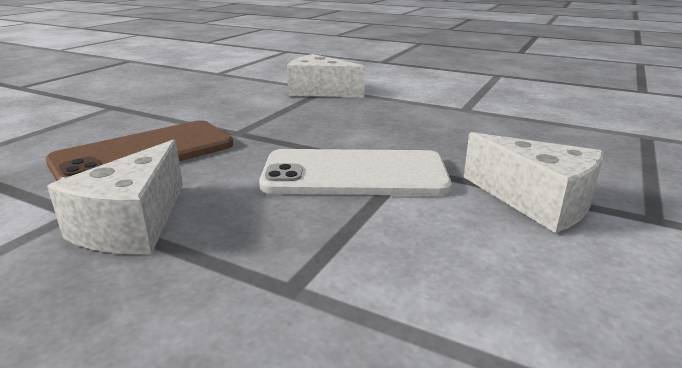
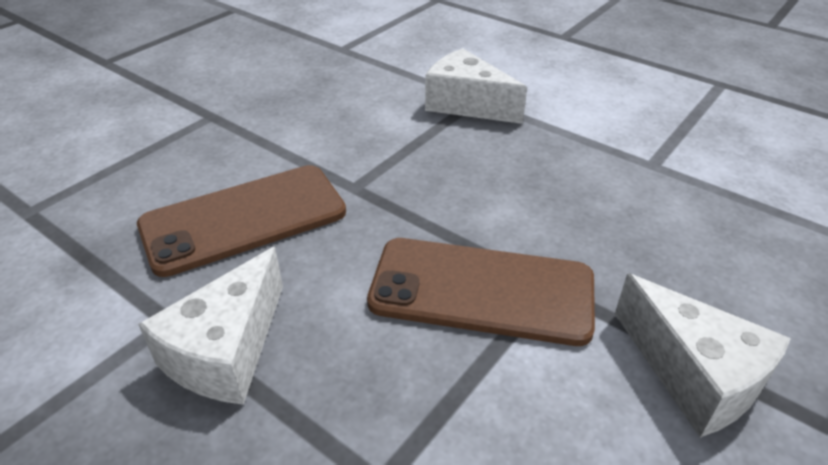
camera: 10 degrees right, 15 degrees up
white phone [259,149,452,196] -> brown phone [367,238,595,346]

